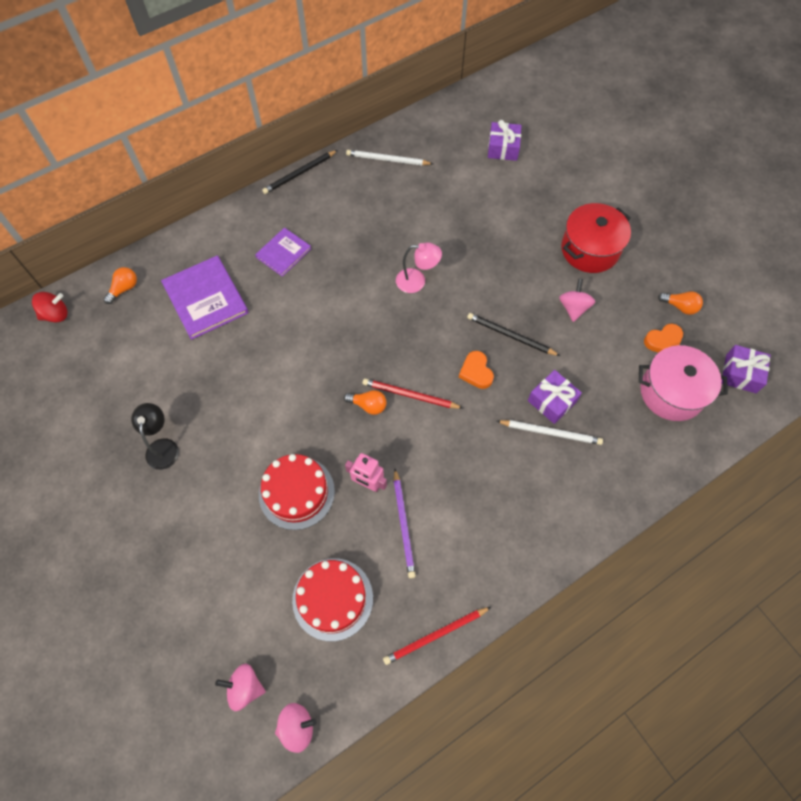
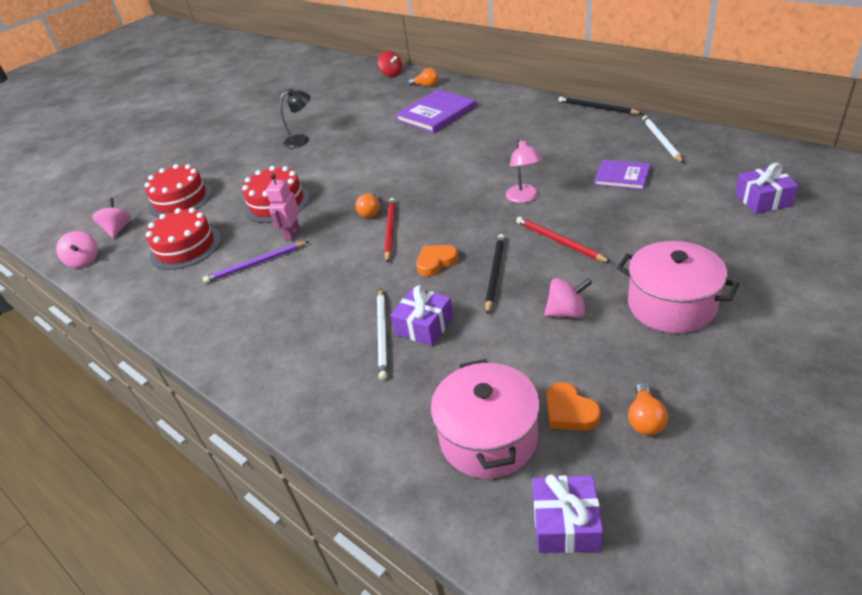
camera: 80 degrees right, 25 degrees down
purple book [255,228,311,277] -> purple book moved to [594,160,651,190]
red pencil [383,607,491,665] -> red pencil moved to [516,217,611,263]
red pot [561,203,631,273] -> pink pot [617,241,739,333]
none -> red cake [144,164,212,217]

